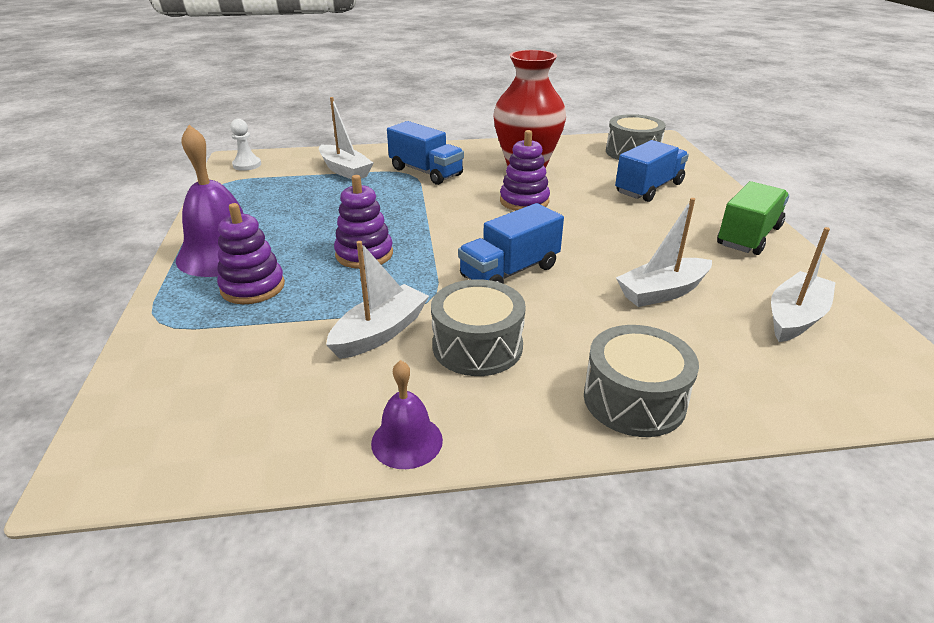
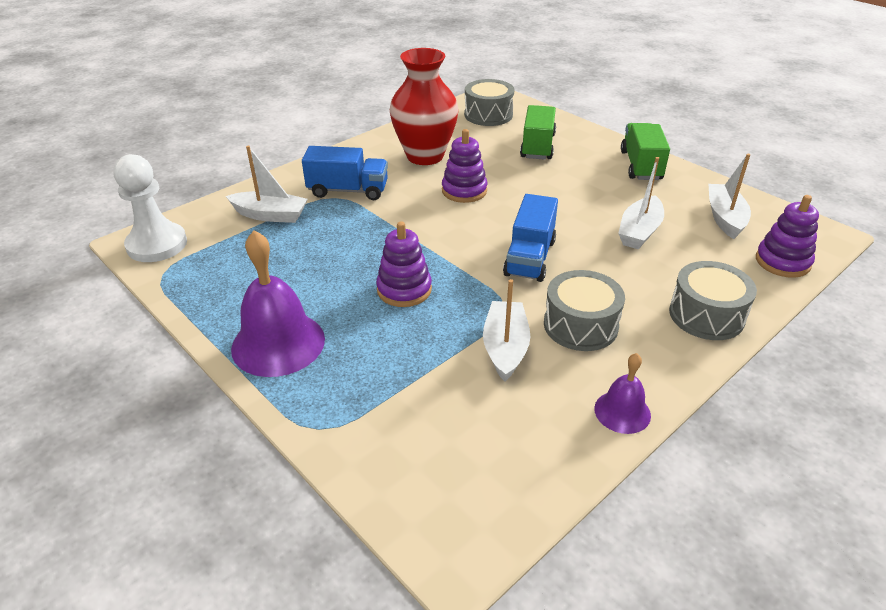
camera: 35 degrees left, 5 degrees up
purple stacking toy [217,203,285,304] -> purple stacking toy moved to [756,195,819,278]
white pawn [230,119,261,171] -> white pawn [113,154,187,262], size x1.85
blue truck [615,140,689,202] -> green truck [520,105,556,160]

